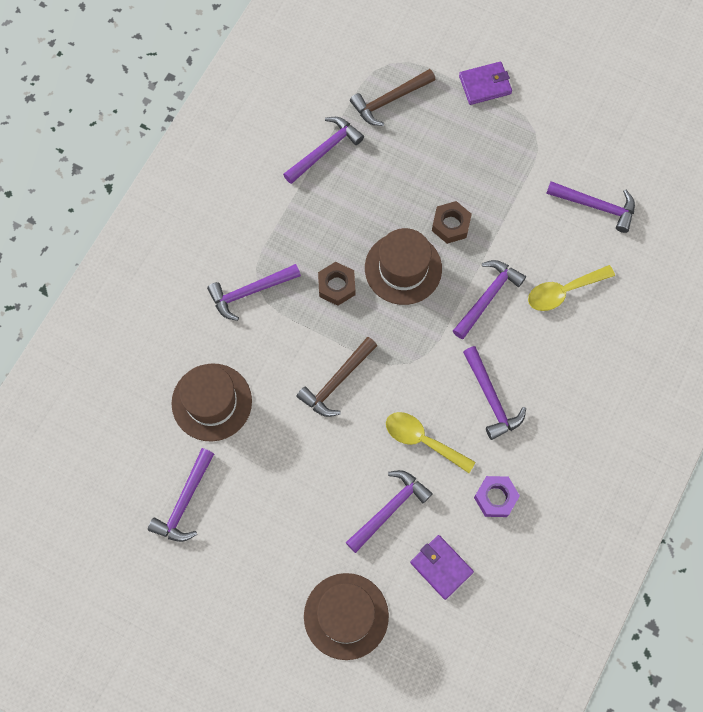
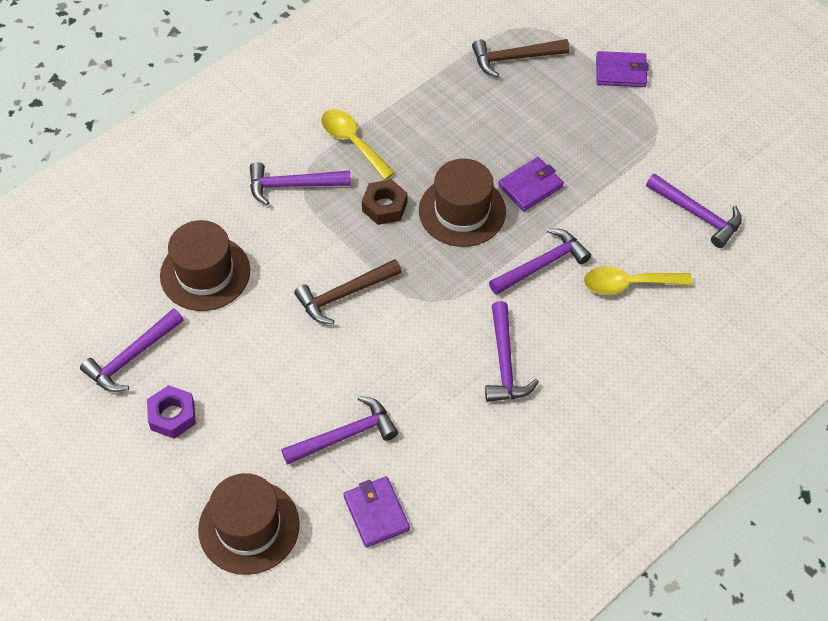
camera: 20 degrees right, 15 degrees down
purple hammer [283,117,364,184] -> none
yellow spoon [386,412,475,473] -> yellow spoon moved to [321,109,395,180]
brown nut [432,201,472,244] -> purple wallet [498,157,564,211]
purple nut [474,476,520,517] -> purple nut moved to [147,385,196,439]

